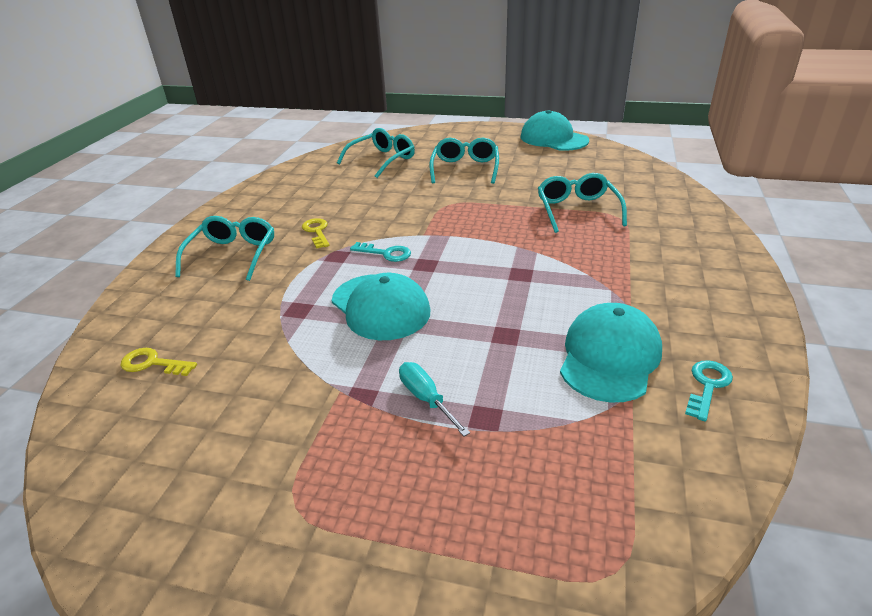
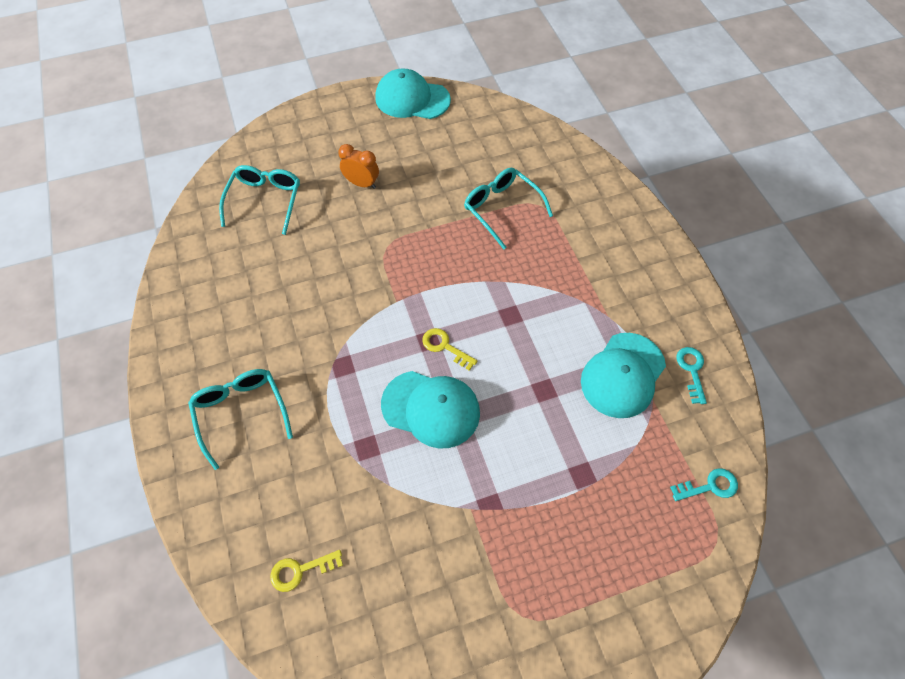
camera: 35 degrees left, 25 degrees up
yellow key [302,218,330,249] -> yellow key moved to [422,328,478,371]
turquoise key [350,242,411,262] -> turquoise key moved to [670,468,738,501]
turquoise screwdriver [399,362,470,437] -> none
turquoise glasses [430,138,499,184] -> orange clock [338,144,379,189]
turquoise cap [560,303,662,402] -> turquoise cap turned 135 degrees counterclockwise [581,333,666,418]

